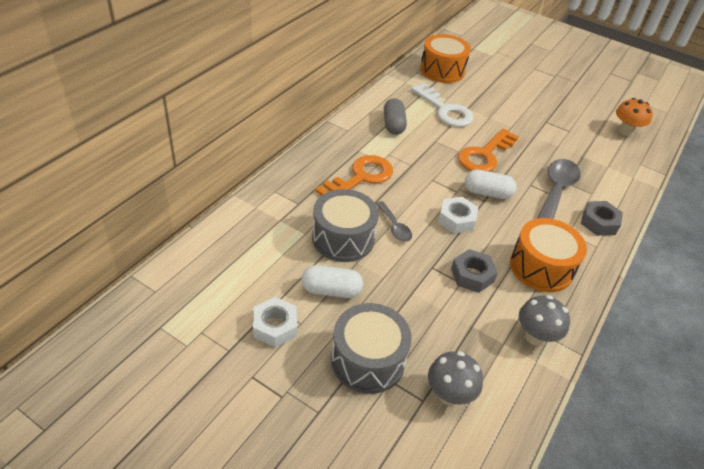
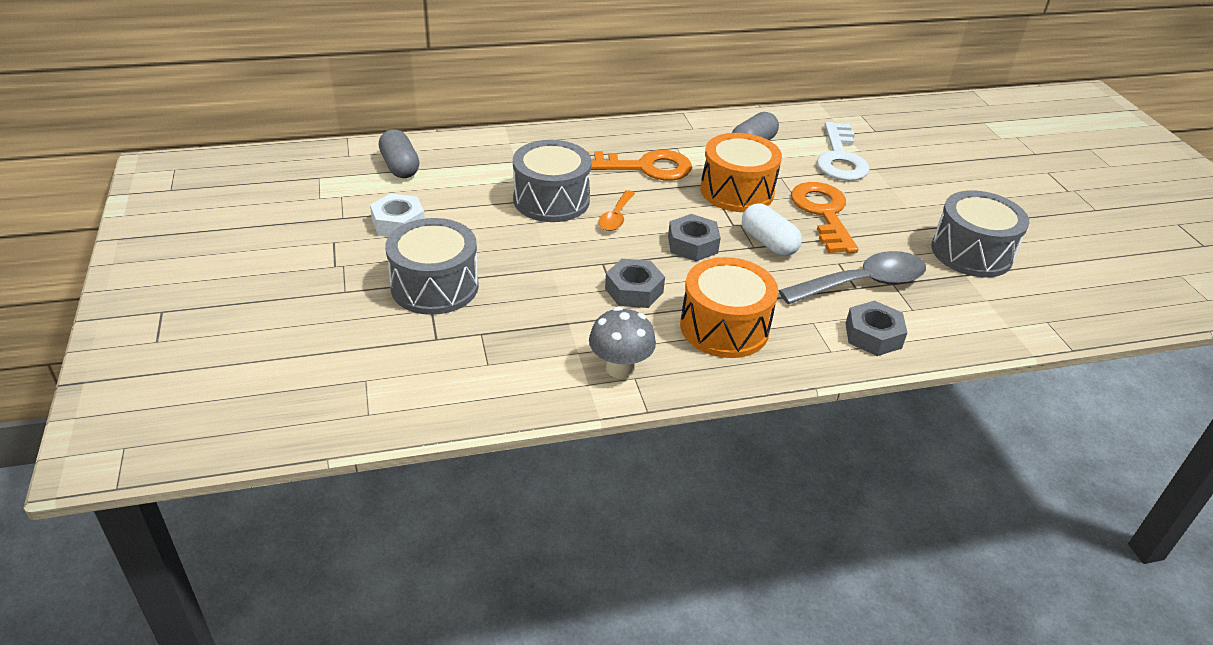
camera: 45 degrees right, 5 degrees down
white capsule [302,265,363,298] -> none
grey spoon [376,201,412,242] -> orange spoon [598,190,635,231]
orange drum [420,34,471,83] -> orange drum moved to [700,133,782,212]
grey mushroom [428,351,483,406] -> none
white nut [438,197,478,234] -> grey nut [668,214,721,261]
orange key [458,129,519,172] -> orange key turned 90 degrees clockwise [791,182,859,253]
orange mushroom [616,98,653,136] -> none
none -> grey capsule [379,129,419,178]
none -> grey drum [931,190,1029,277]

